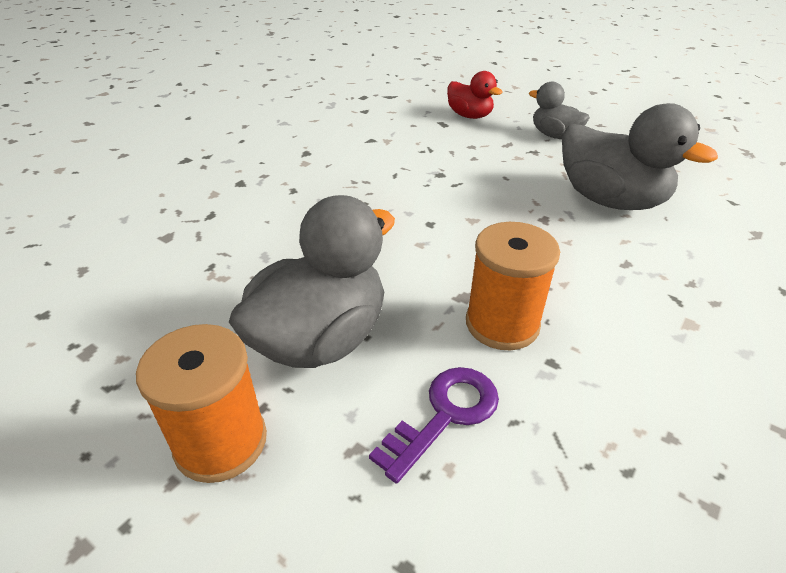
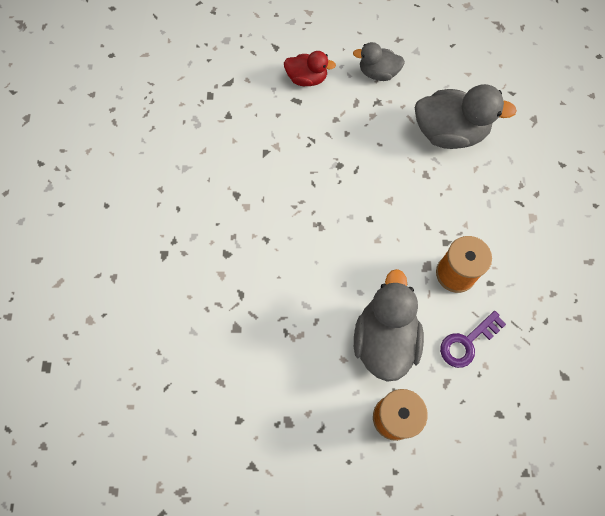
camera: 35 degrees left, 30 degrees up
purple key [369,367,499,484] -> purple key turned 135 degrees counterclockwise [440,311,506,368]

